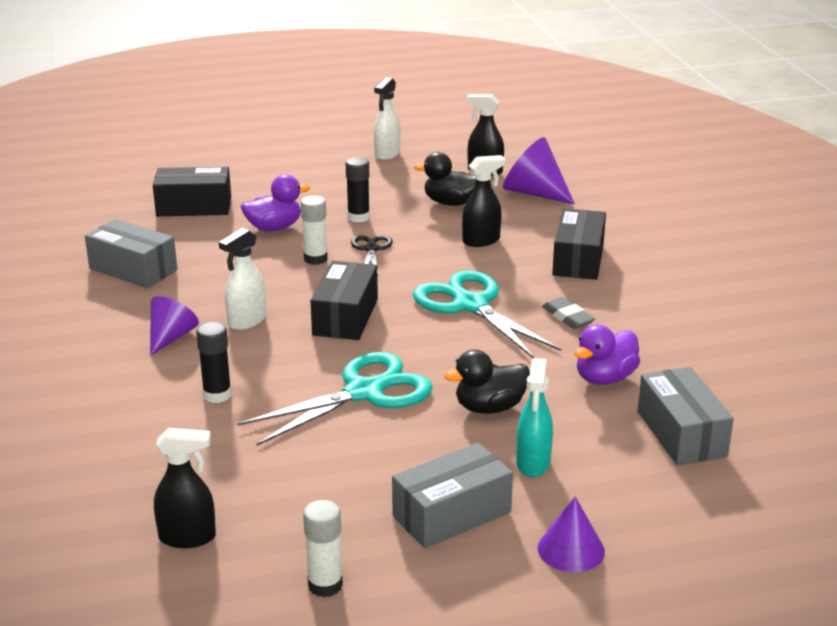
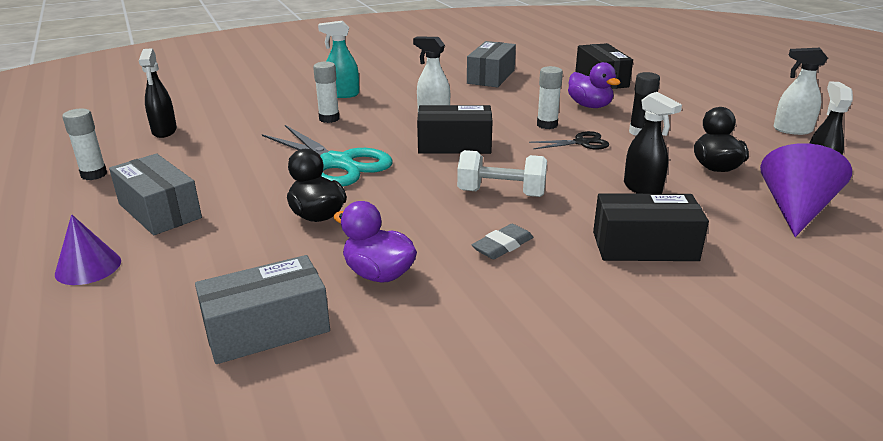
camera: 80 degrees right, 0 degrees up
purple cone [150,296,199,356] -> none
black glue stick [196,322,232,403] -> white glue stick [313,61,339,123]
turquoise scissors [413,270,561,359] -> white dumbbell [457,150,547,197]
turquoise spray bottle [516,358,553,477] -> turquoise spray bottle moved to [318,21,359,98]

